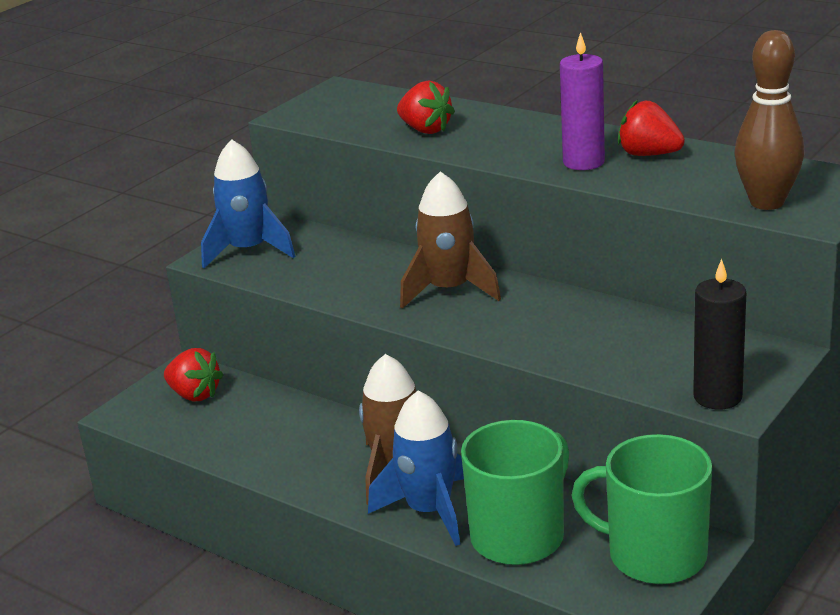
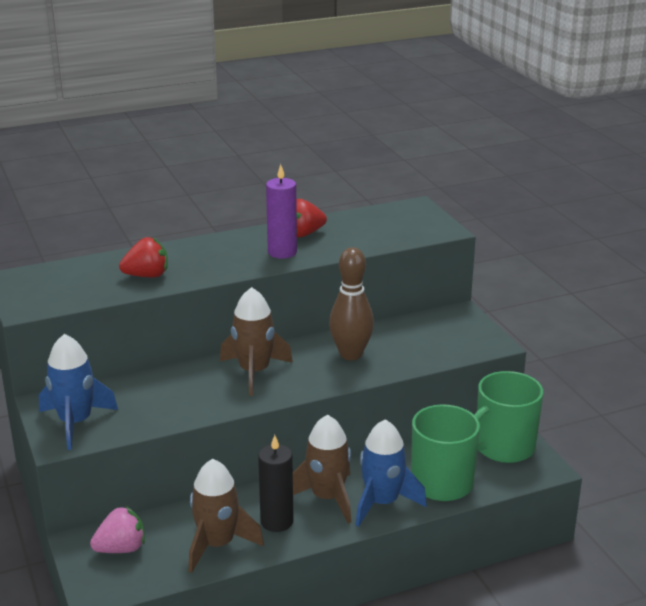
camera: 60 degrees left, 0 degrees up
red strawberry [164,348,223,401] -> pink strawberry [90,506,145,553]
black candle [693,259,746,409] -> black candle moved to [258,435,294,532]
brown bowling pin [734,30,805,210] -> brown bowling pin moved to [329,247,374,360]
none -> brown rocket [189,459,264,573]

